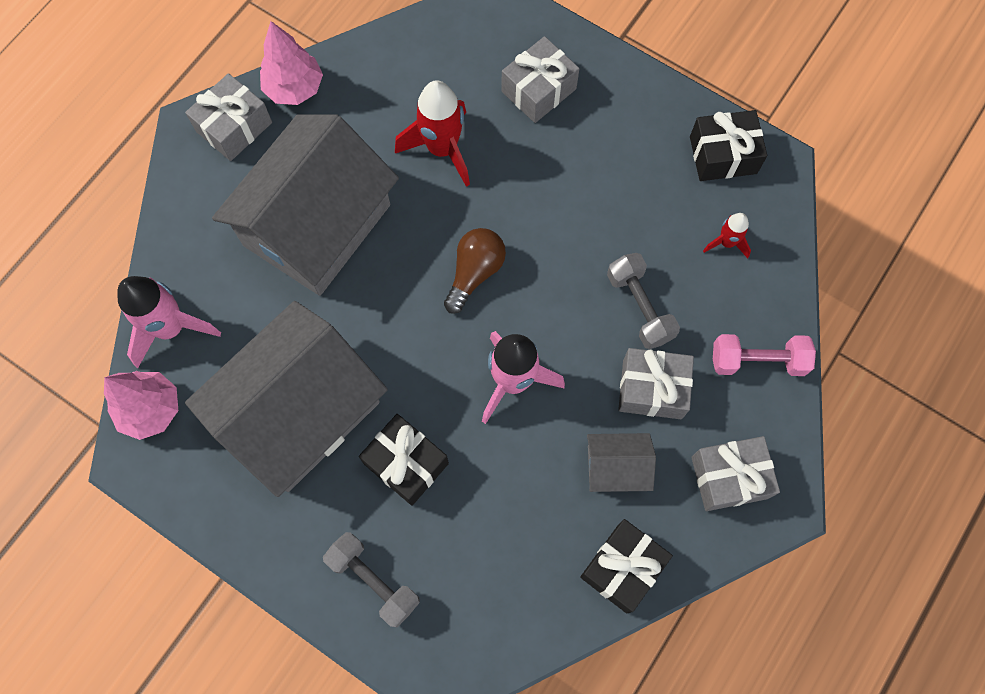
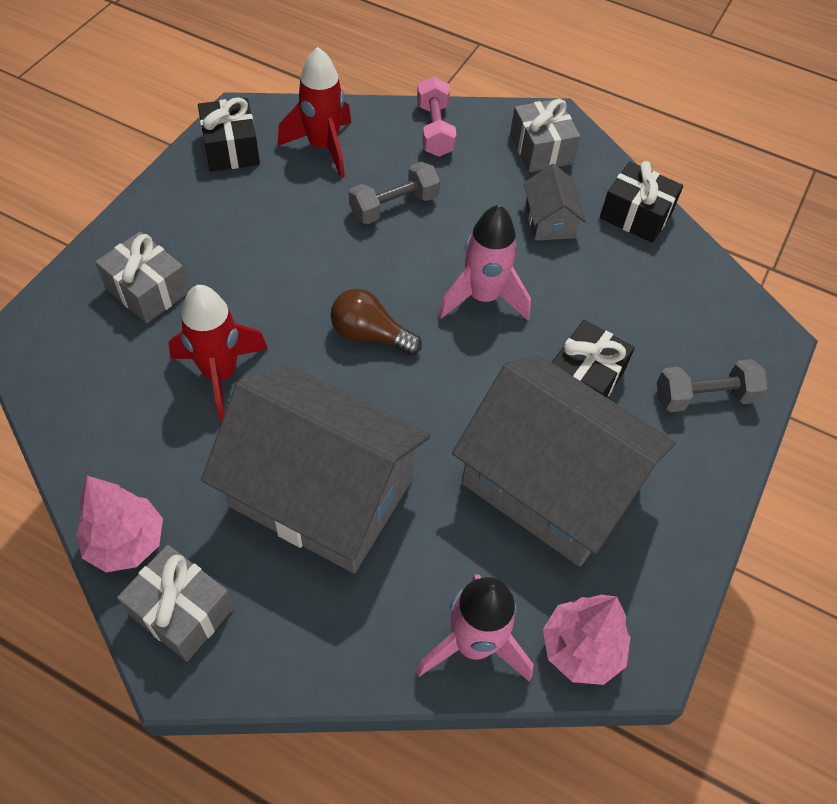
camera: 100 degrees left, 15 degrees down
grey dumbbell [323,532,420,627] -> grey dumbbell turned 45 degrees clockwise [657,359,768,412]
grey gift [618,348,694,419] -> none
red rocket [703,213,751,258] -> red rocket [277,47,351,178], size x1.90

